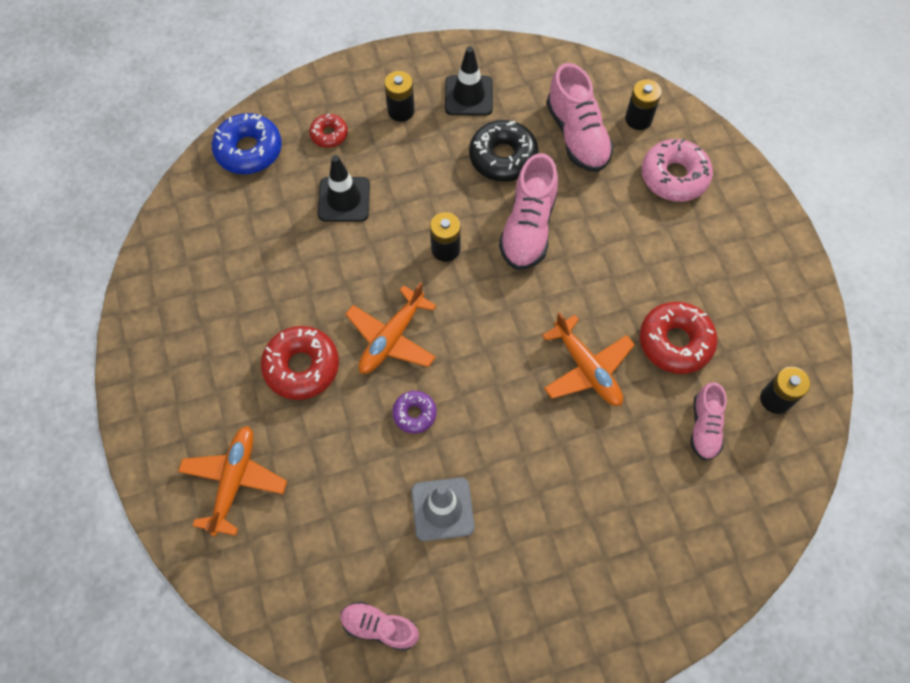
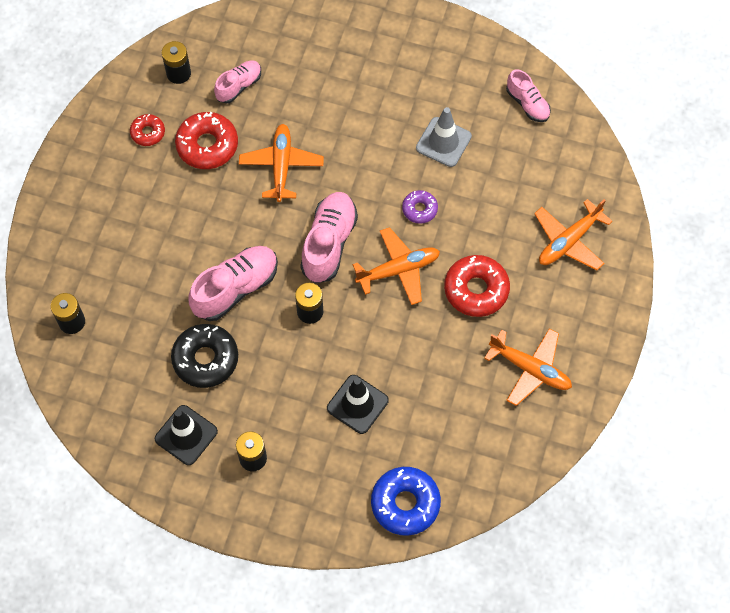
camera: 145 degrees left, 0 degrees up
red donut [309,114,348,148] -> red donut moved to [130,114,165,146]
pink shoe [546,63,614,172] -> pink shoe moved to [300,192,358,284]
pink donut [642,138,713,202] -> none
none -> orange plane [484,328,572,406]

